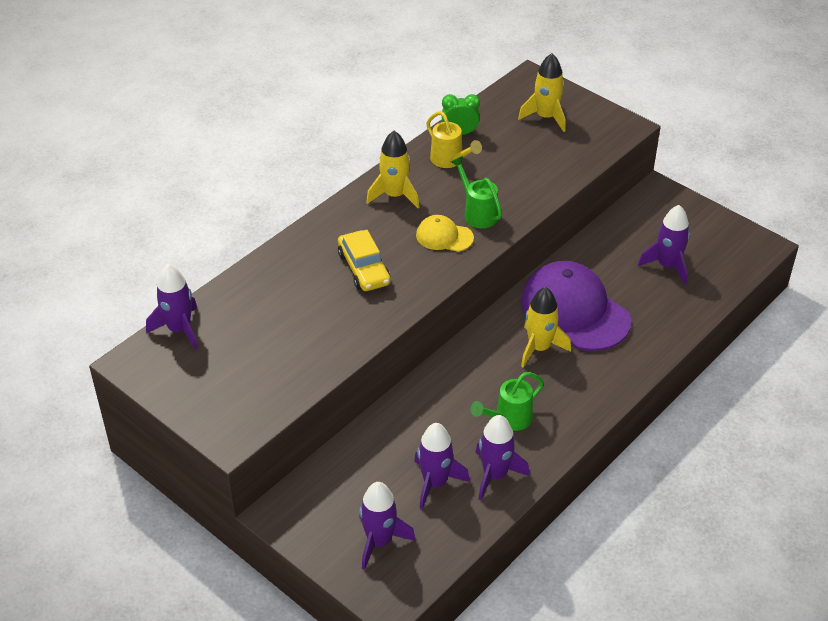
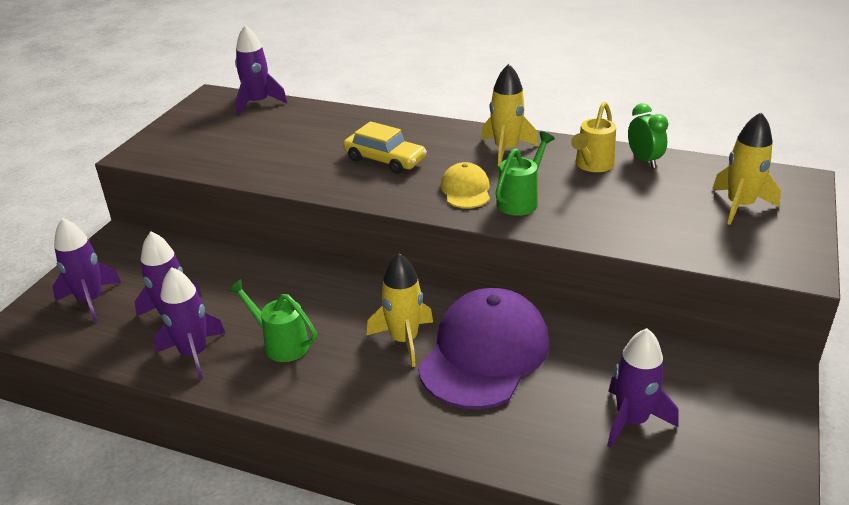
camera: 70 degrees right, 10 degrees down
yellow car [338,230,391,291] -> yellow car turned 105 degrees counterclockwise [343,121,427,174]

